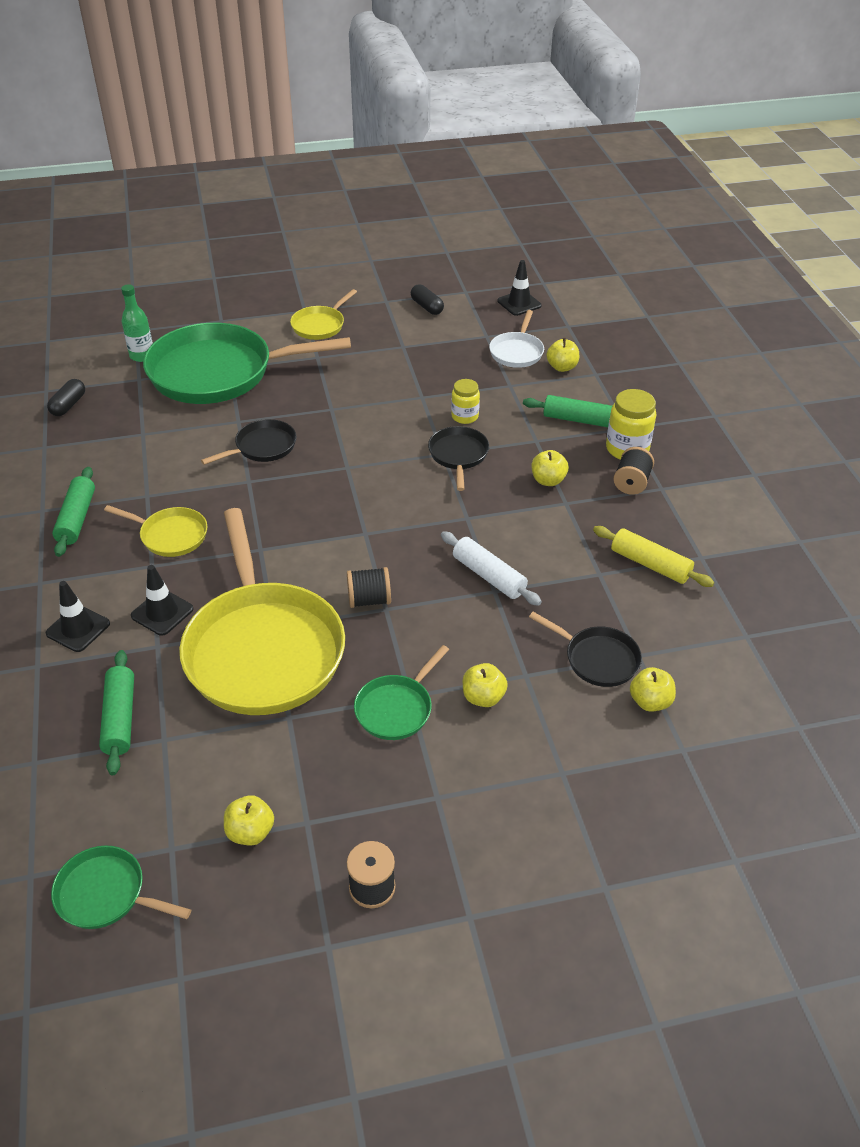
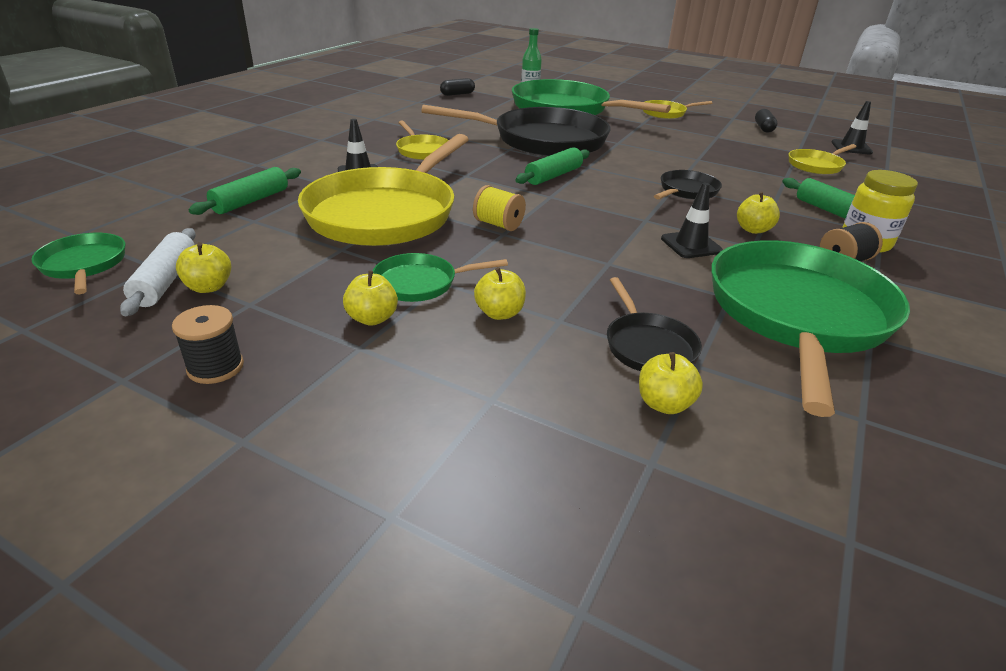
camera: 40 degrees right, 10 degrees down
black traffic cone [46,581,110,652] -> black traffic cone moved to [661,183,723,258]
green rolling pin [52,467,95,557] -> green rolling pin moved to [515,147,590,185]
black pan [201,419,296,465] -> black pan [421,105,611,157], size x2.19
black spool [347,567,391,608] -> yellow spool [473,185,526,231]
white rolling pin [441,531,542,606] -> white rolling pin moved to [120,228,196,316]
yellow jar [451,379,480,424] -> none
white pan [489,310,544,368] -> yellow pan [789,144,857,175]
yellow apple [546,338,579,372] -> yellow apple moved to [343,270,398,326]
yellow rolling pin [593,526,714,587] -> green pan [711,240,910,417]

